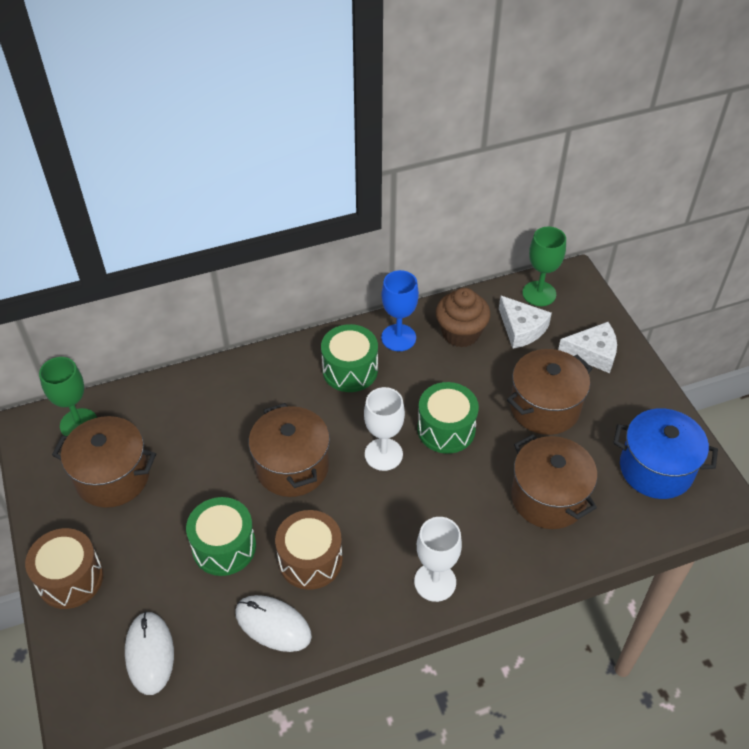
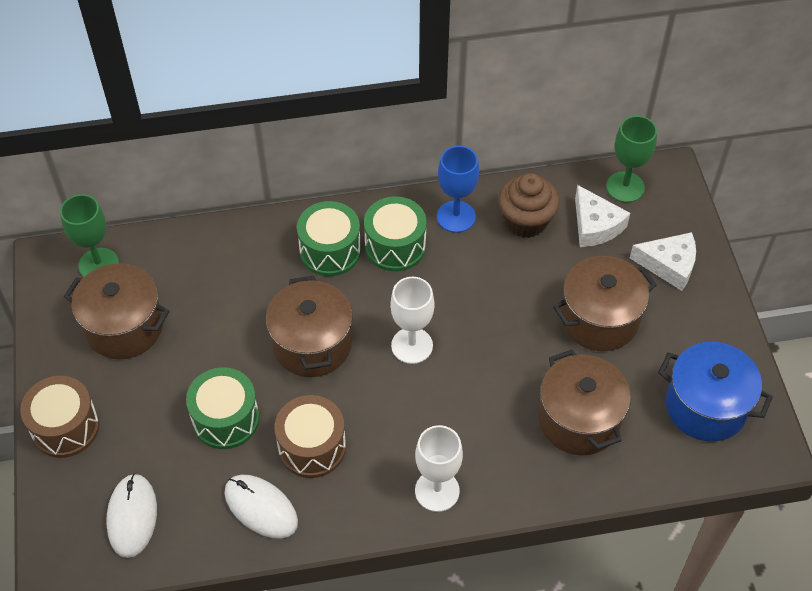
camera: 10 degrees right, 5 degrees up
green drum [417,382,479,454] -> green drum moved to [297,201,361,276]

